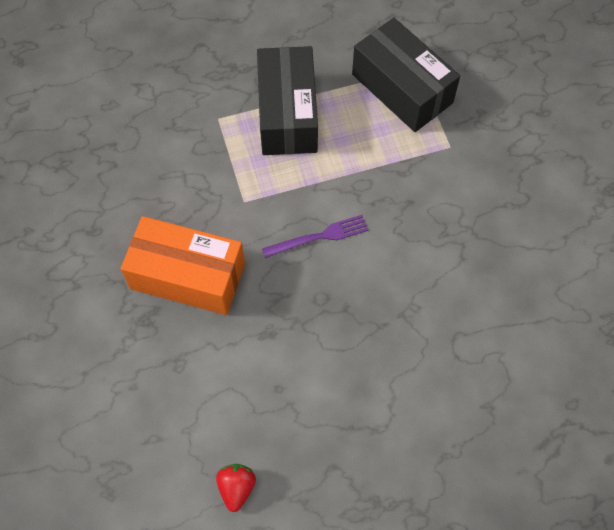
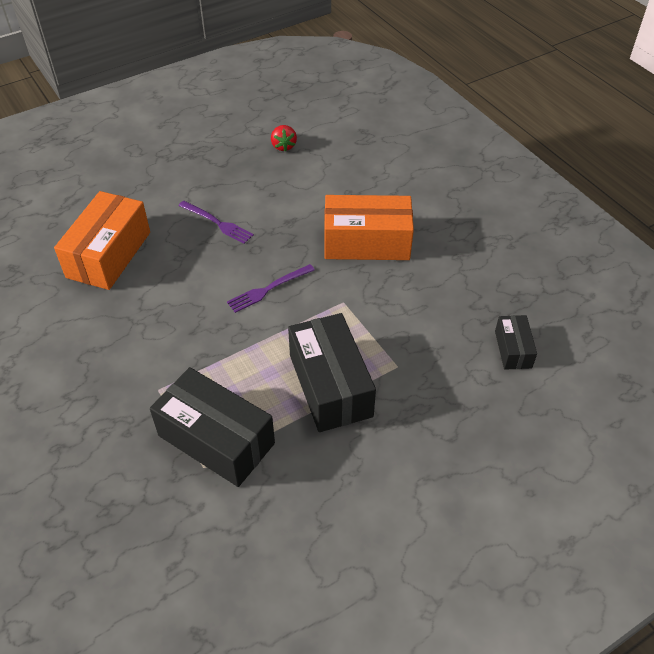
camera: 165 degrees right, 15 degrees down
none -> orange box [54,191,150,290]
none -> purple fork [178,201,254,244]
none -> black box [495,315,537,370]

